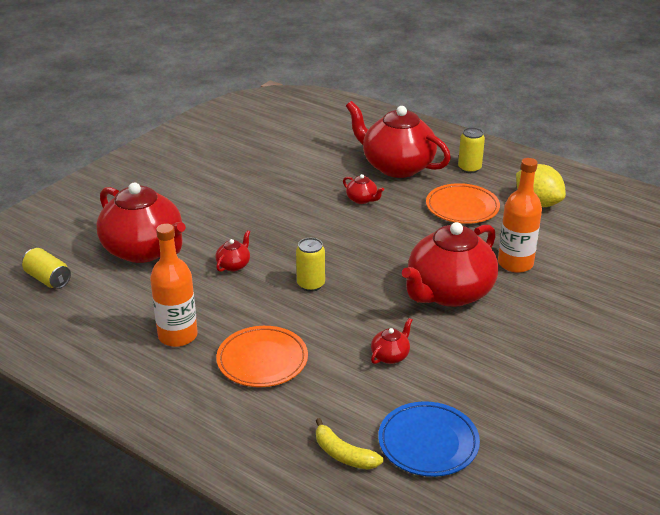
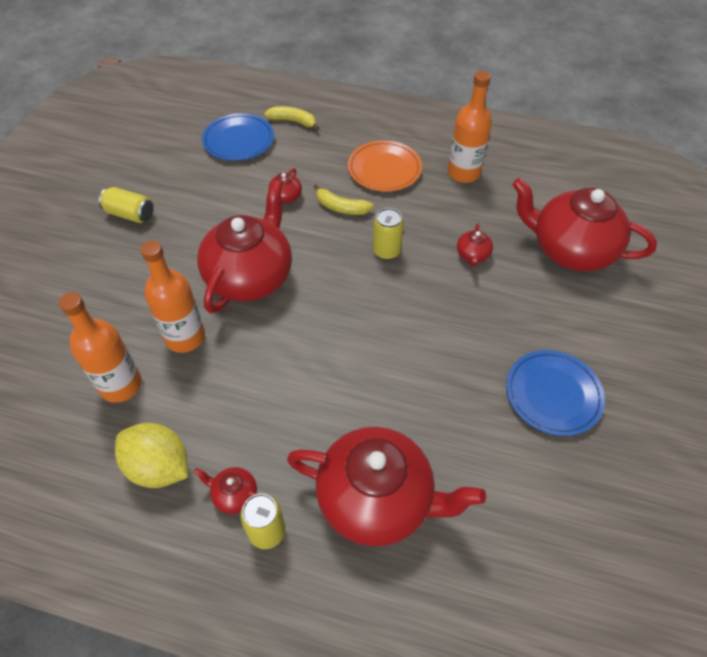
camera: 160 degrees right, 20 degrees up
yellow can [22,248,71,289] -> yellow can moved to [99,187,154,223]
red teapot [343,174,384,204] -> red teapot moved to [194,467,257,514]
orange plate [426,183,500,224] -> none
none -> orange bottle [59,292,142,403]
none -> yellow banana [313,184,373,215]
none -> blue plate [506,350,605,436]

